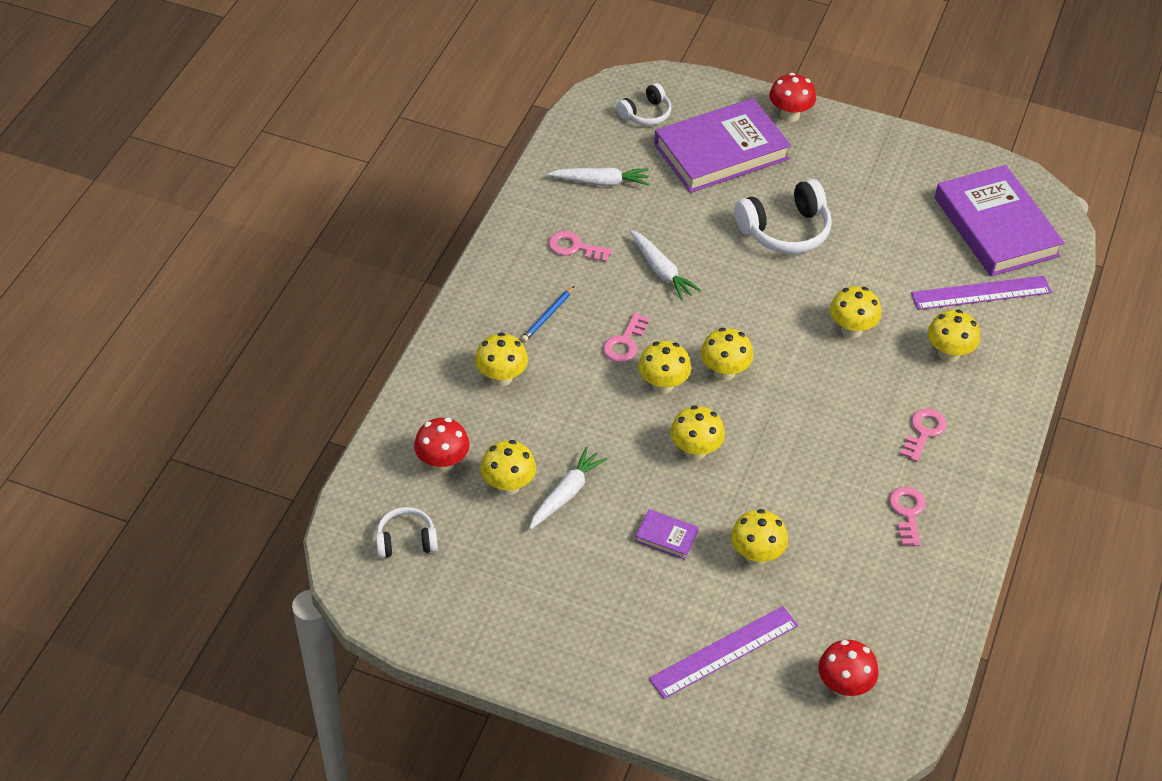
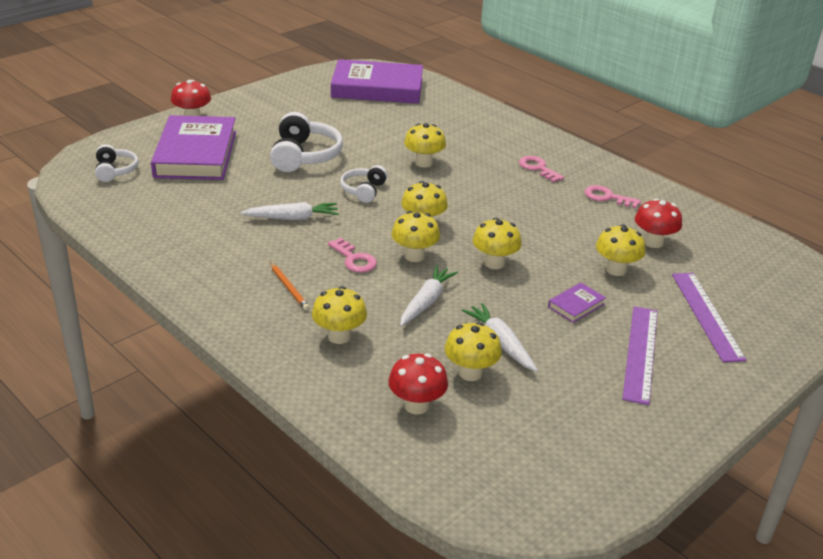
camera: 65 degrees left, 15 degrees down
white headphones [376,507,438,558] -> white headphones moved to [340,165,388,203]
blue pencil [521,286,574,342] -> orange pencil [270,262,310,310]
white carrot [548,167,649,186] -> white carrot moved to [400,265,458,327]
pink key [549,231,612,262] -> none
red mushroom [818,640,879,697] -> red mushroom moved to [635,199,682,248]
purple ruler [911,276,1052,310] -> purple ruler moved to [622,306,658,405]
yellow mushroom [928,309,980,362] -> none

